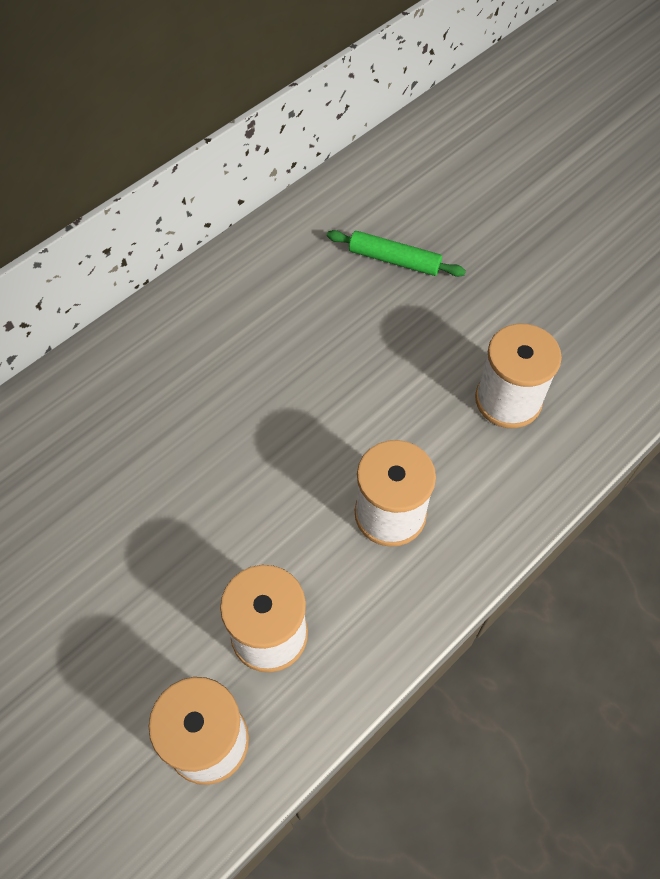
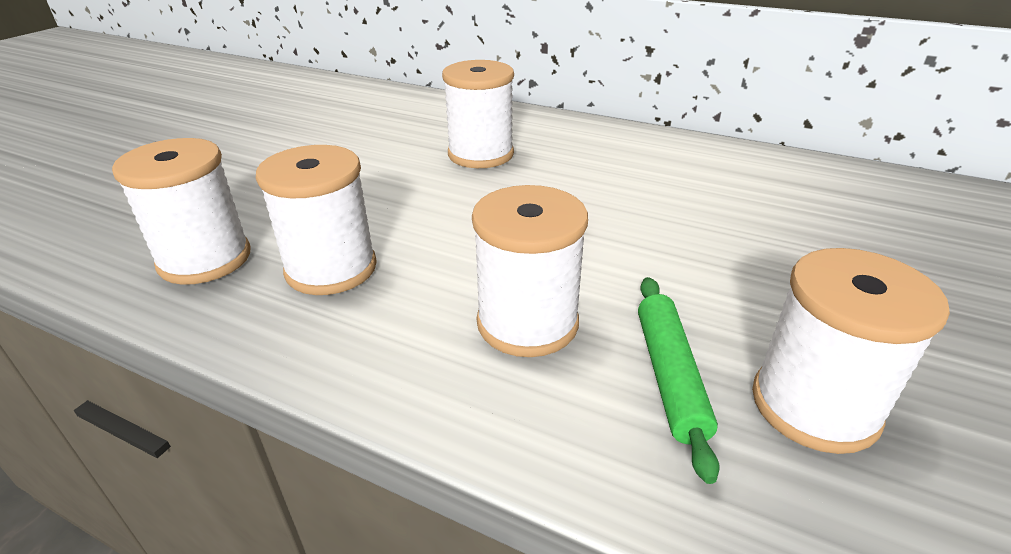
camera: 70 degrees right, 25 degrees down
green rolling pin [327,230,466,277] -> green rolling pin moved to [638,277,720,484]
none -> white spool [442,60,514,168]

